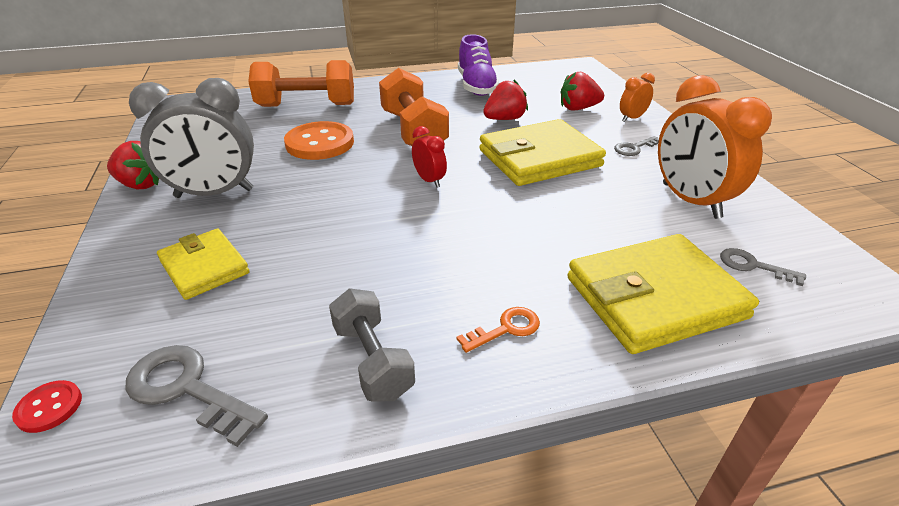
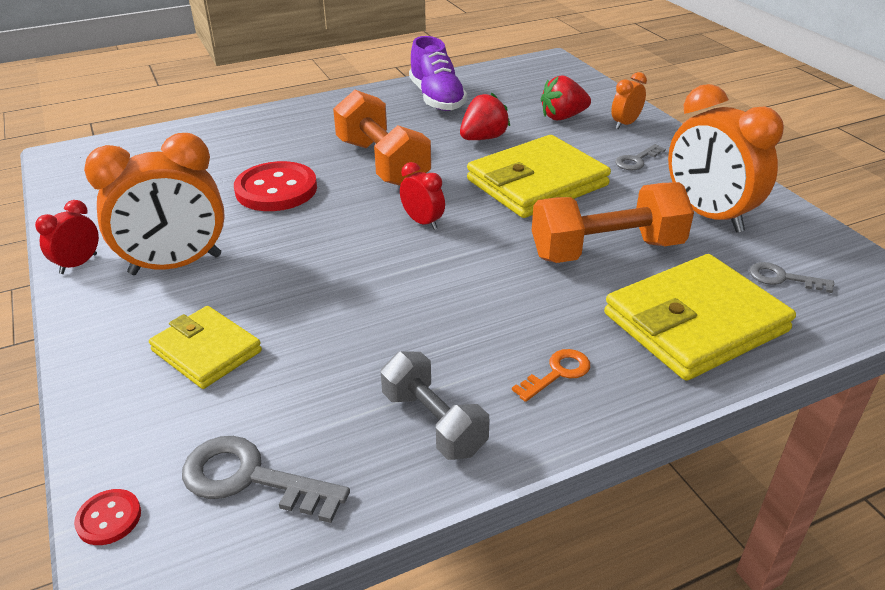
camera: 10 degrees left, 0 degrees up
red strawberry [107,141,159,189] -> red clock [35,200,99,274]
grey clock [129,78,254,198] -> orange clock [84,133,225,275]
orange dumbbell [248,60,354,107] -> orange dumbbell moved to [532,182,694,263]
orange button [284,121,354,160] -> red button [234,161,317,211]

